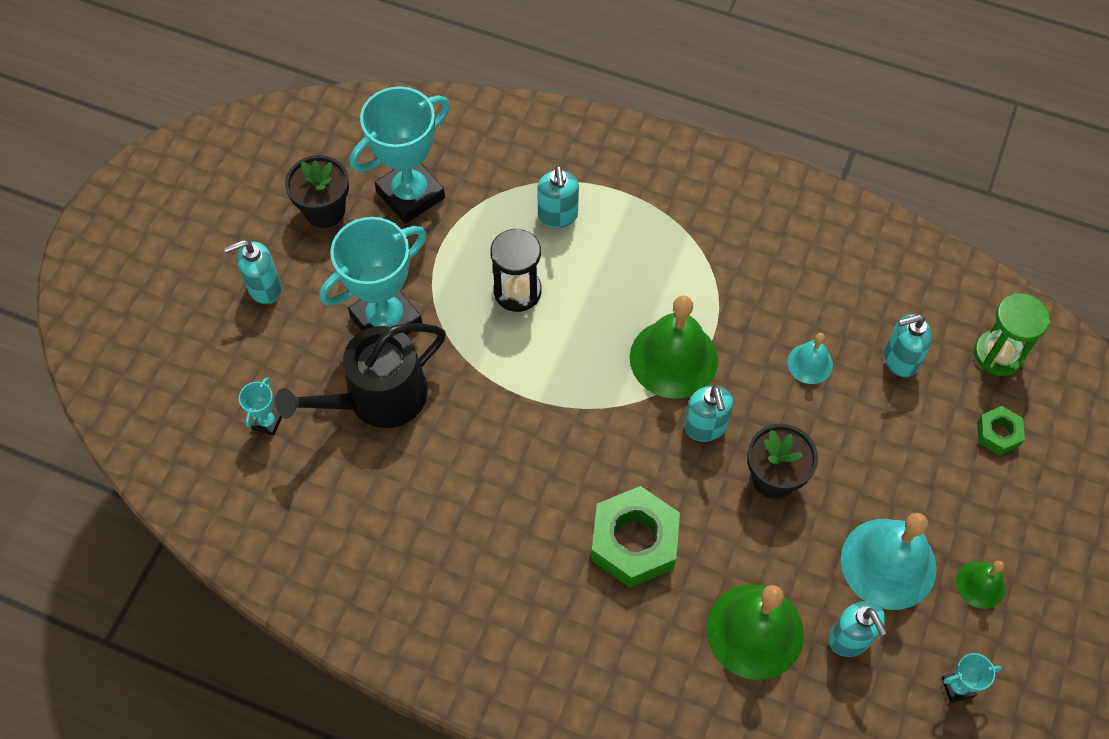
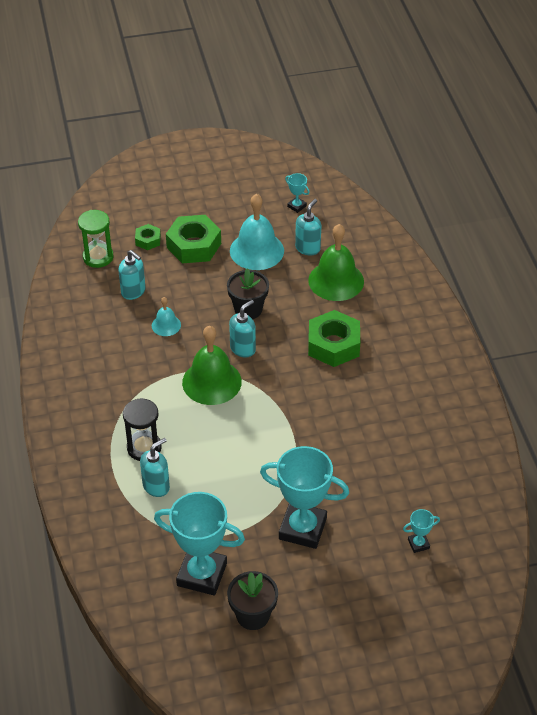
camera: 125 degrees left, 15 degrees down
turquoise soap dispenser [224,240,282,304] -> none
black watering can [275,323,446,428] -> none
black hourglass [490,228,542,312] -> black hourglass moved to [123,398,162,461]
green bell [956,561,1006,609] -> none
none -> green nut [166,215,221,263]

